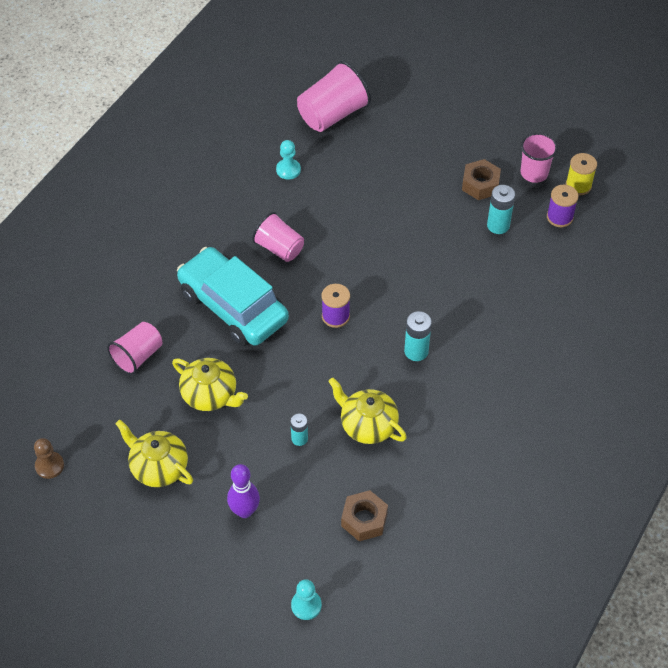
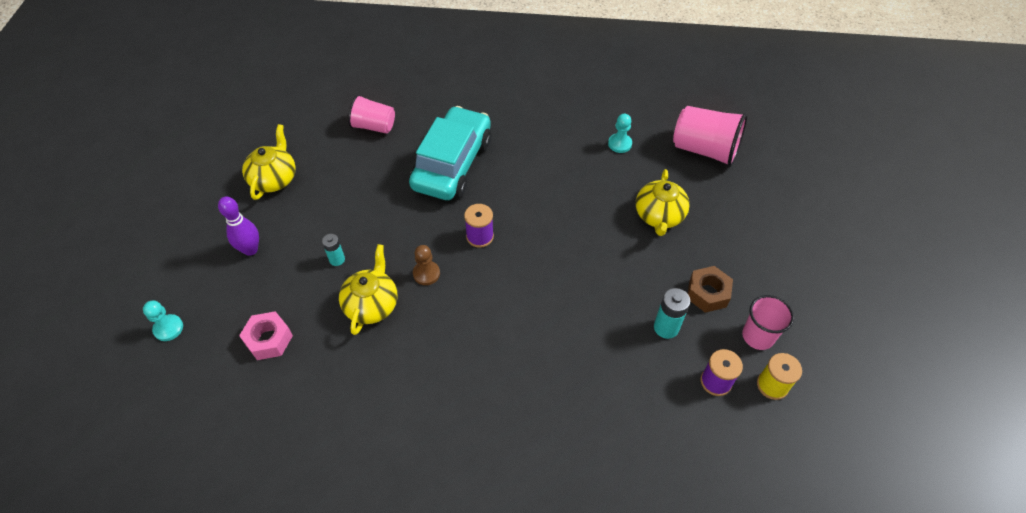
camera: 65 degrees right, 0 degrees up
brown pawn [34,438,64,479] -> brown pawn moved to [413,245,440,285]
yellow teapot [172,358,248,411] -> yellow teapot moved to [636,169,690,236]
pink cup [252,212,304,262] -> none
brown nut [341,490,388,541] -> pink nut [239,311,293,360]
turquoise battery [404,311,432,361] -> none

